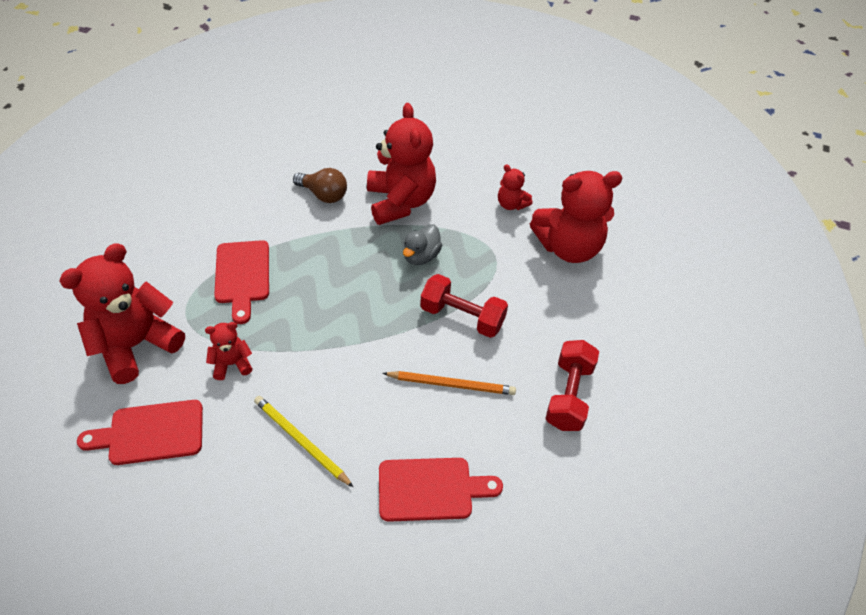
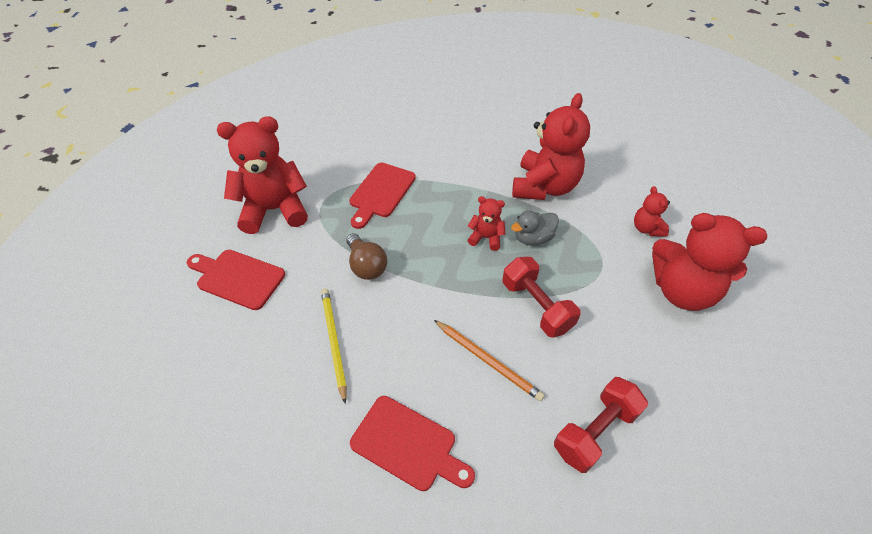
camera: 35 degrees right, 0 degrees up
red teddy bear [205,322,252,380] -> red teddy bear moved to [468,196,506,251]
brown light bulb [293,168,347,203] -> brown light bulb moved to [346,233,387,280]

